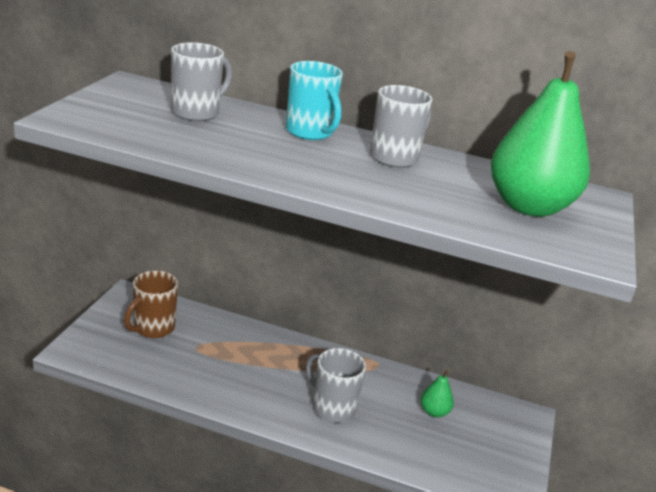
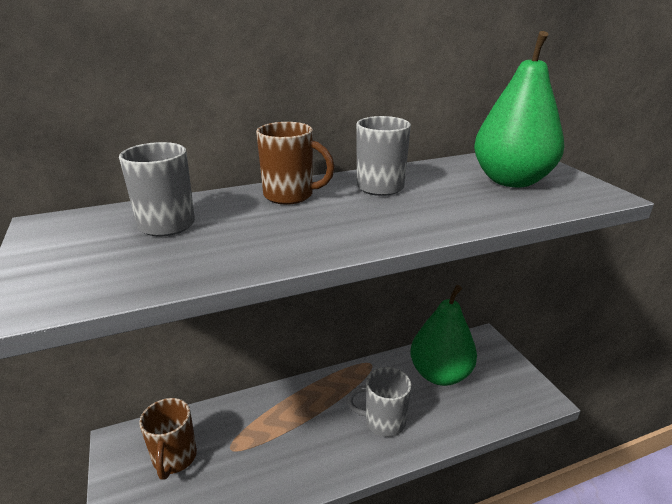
camera: 35 degrees left, 0 degrees up
turquoise mug [286,61,343,140] -> brown mug [256,122,335,205]
green pear [421,370,454,417] -> green pear [410,285,477,386], size x2.33

